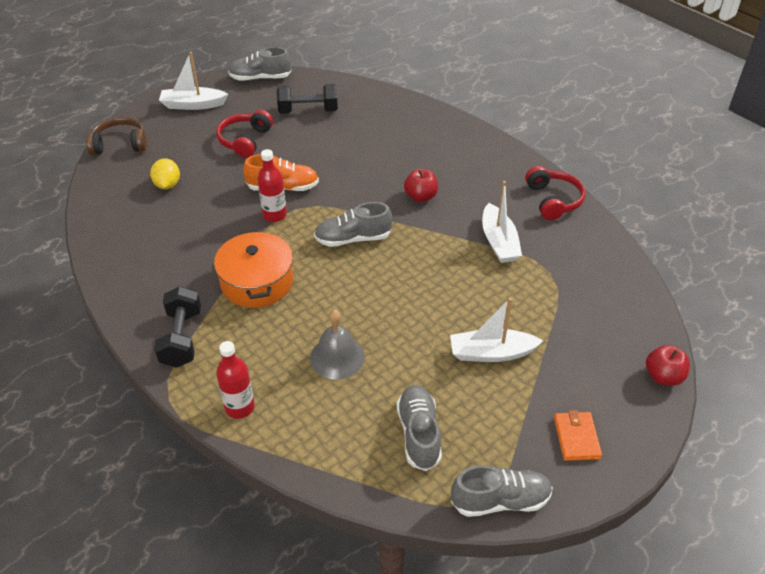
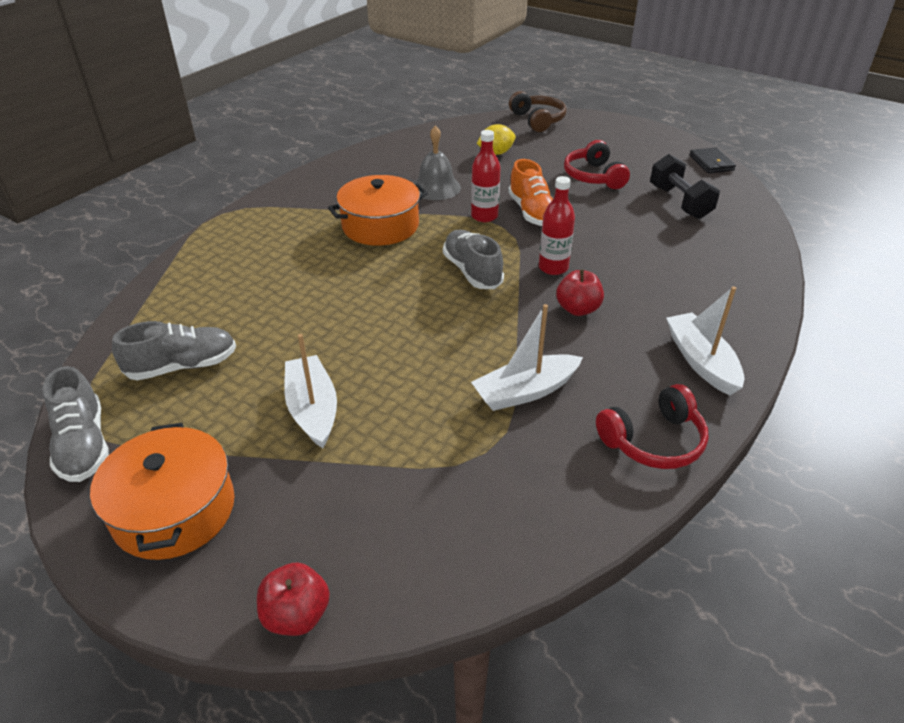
camera: 75 degrees right, 5 degrees down
black dumbbell [154,286,201,368] -> none
white boat [159,52,228,110] -> white boat moved to [666,286,744,395]
red headphones [216,110,273,158] -> red headphones turned 105 degrees counterclockwise [564,140,630,189]
red bottle [216,341,255,419] -> red bottle moved to [539,176,575,275]
grey shoe [228,47,291,81] -> black wallet [690,147,736,173]
grey bell [310,310,365,380] -> grey bell moved to [414,125,461,200]
orange wallet [554,410,602,461] -> orange pot [90,422,235,560]

